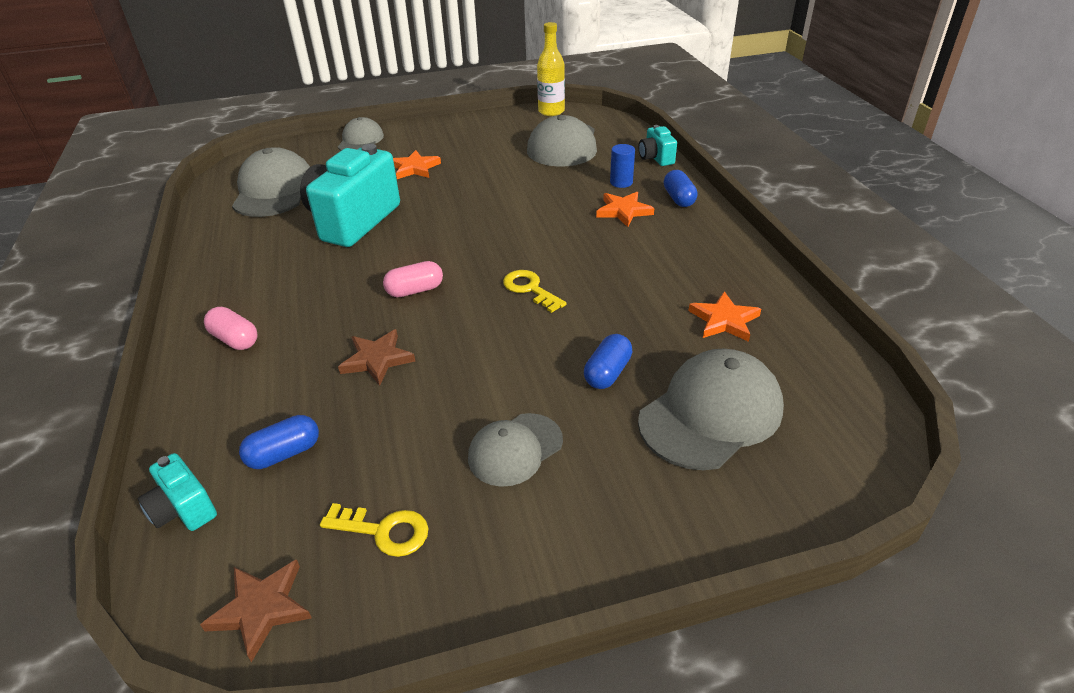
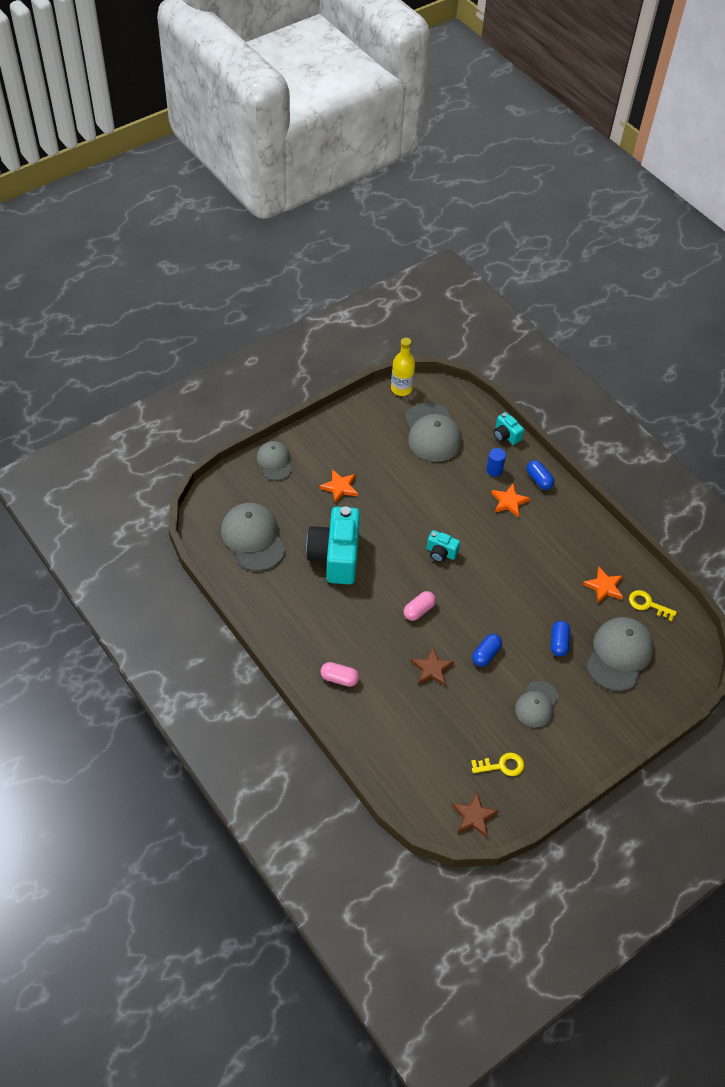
camera: 25 degrees left, 15 degrees up
turquoise camera [138,453,217,531] -> turquoise camera moved to [427,530,460,562]
blue capsule [239,415,319,469] -> blue capsule moved to [472,634,502,666]
yellow key [503,270,567,313] -> yellow key moved to [629,590,677,621]

